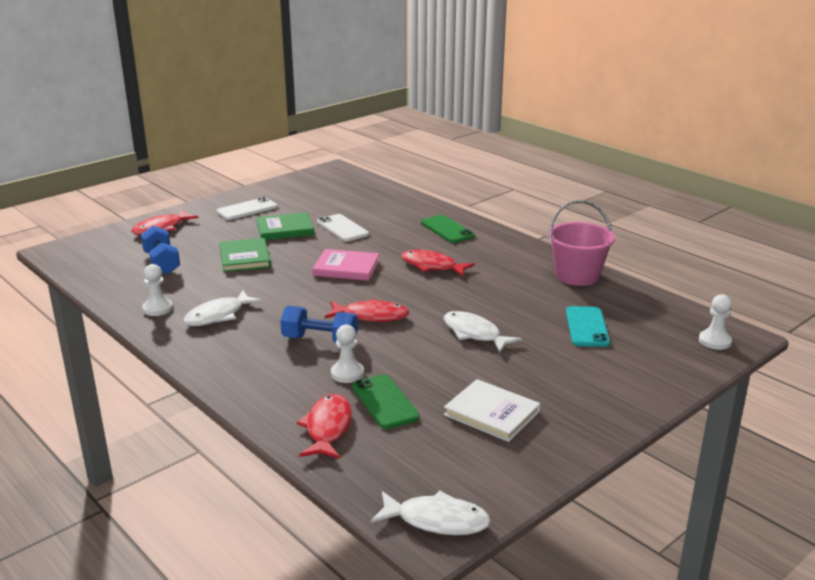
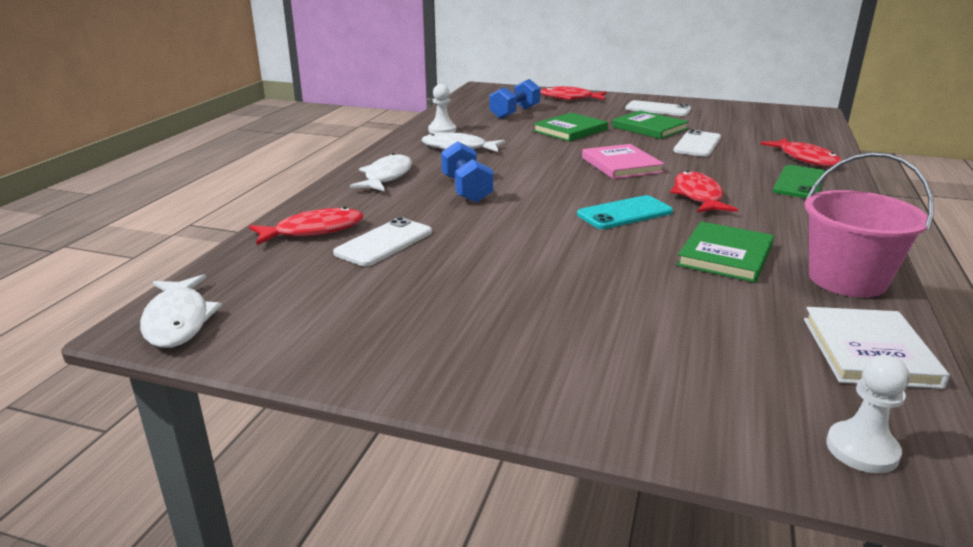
camera: 60 degrees right, 0 degrees up
red fish [325,299,409,322] -> red fish moved to [761,138,842,167]
white pawn [331,325,364,383] -> none
green phone [352,374,420,429] -> white phone [333,217,432,266]
white fish [444,311,522,352] -> white fish moved to [350,153,412,191]
white book [444,379,541,442] -> white book moved to [804,307,950,389]
turquoise phone [566,306,610,347] -> turquoise phone moved to [577,195,673,229]
none -> green book [677,221,774,282]

